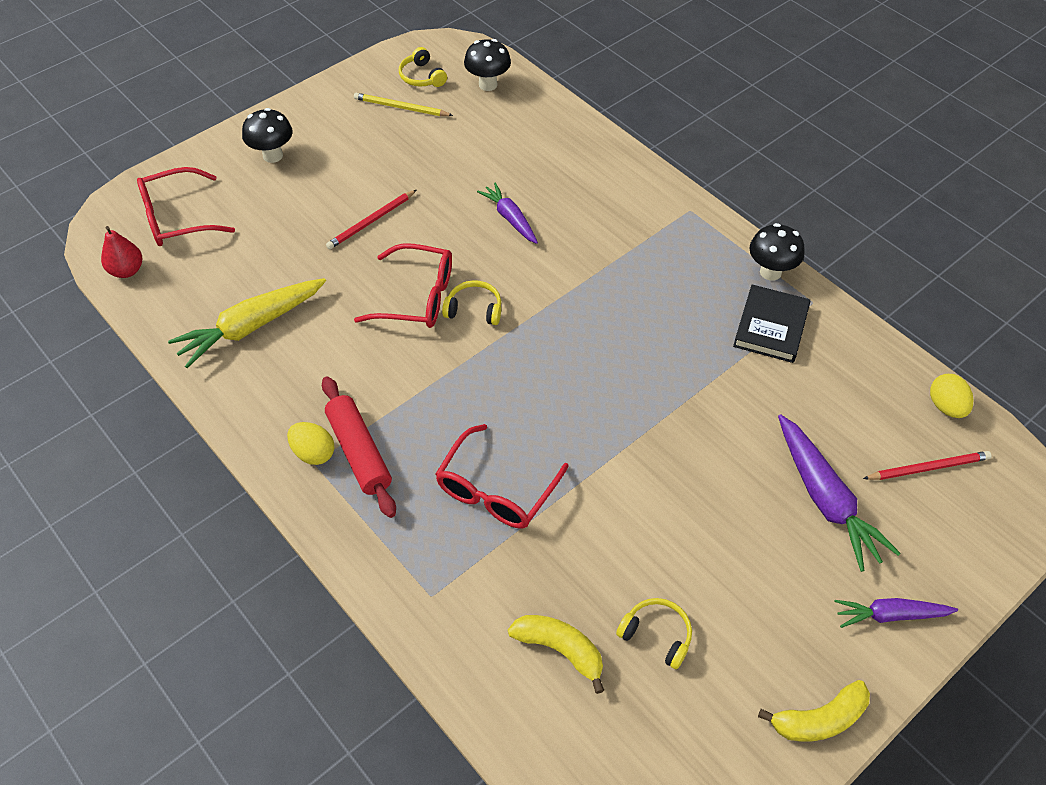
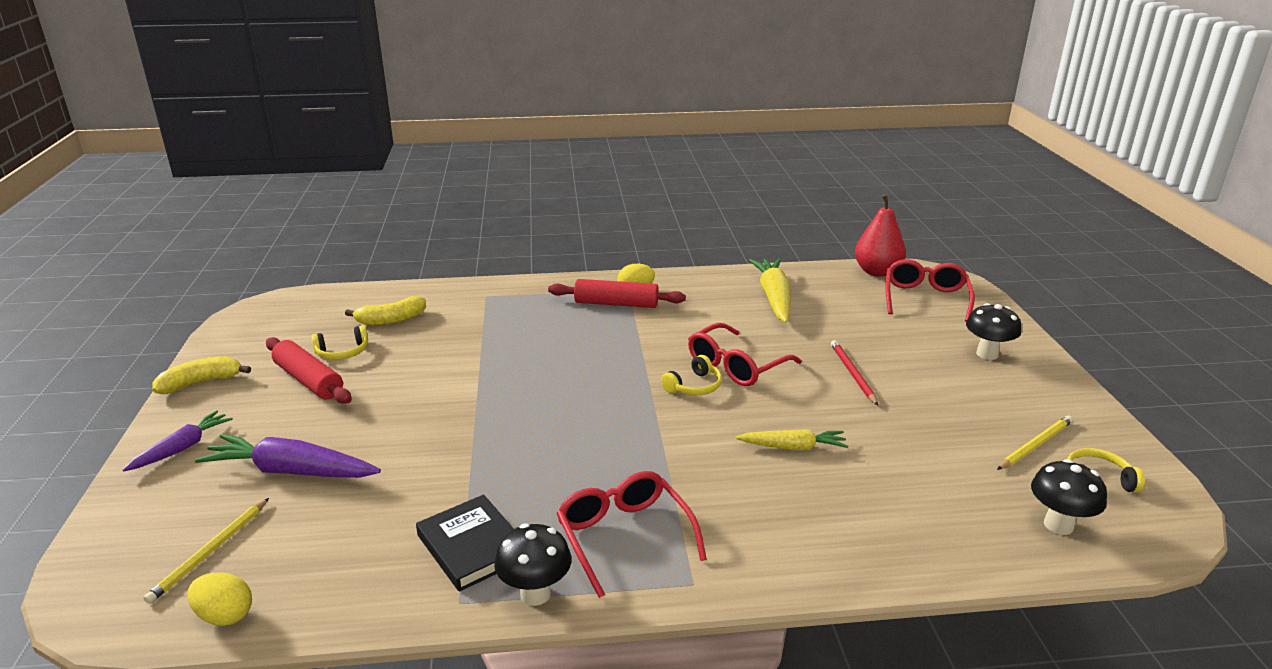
camera: 125 degrees right, 25 degrees down
red pear [101,226,142,278] -> red pear [855,195,906,277], size x1.55
red glasses [435,424,569,528] -> red glasses moved to [556,471,707,598]
purple carrot [477,182,538,244] -> yellow carrot [736,429,848,450]
yellow banana [758,680,870,742] -> yellow banana turned 45 degrees clockwise [152,356,251,394]
red pencil [863,451,992,480] -> yellow pencil [143,498,269,604]
none -> red rolling pin [266,337,352,404]

